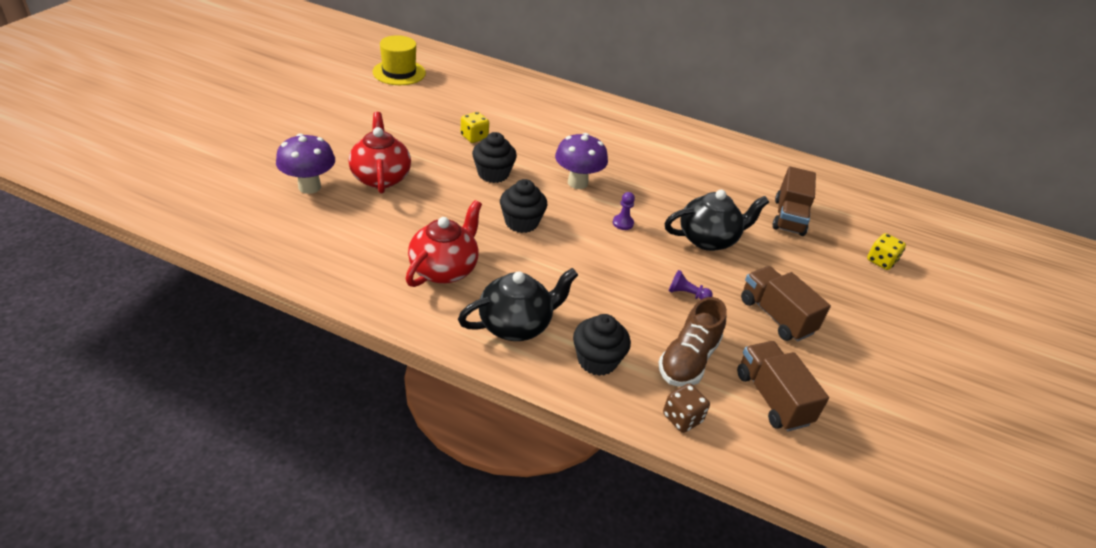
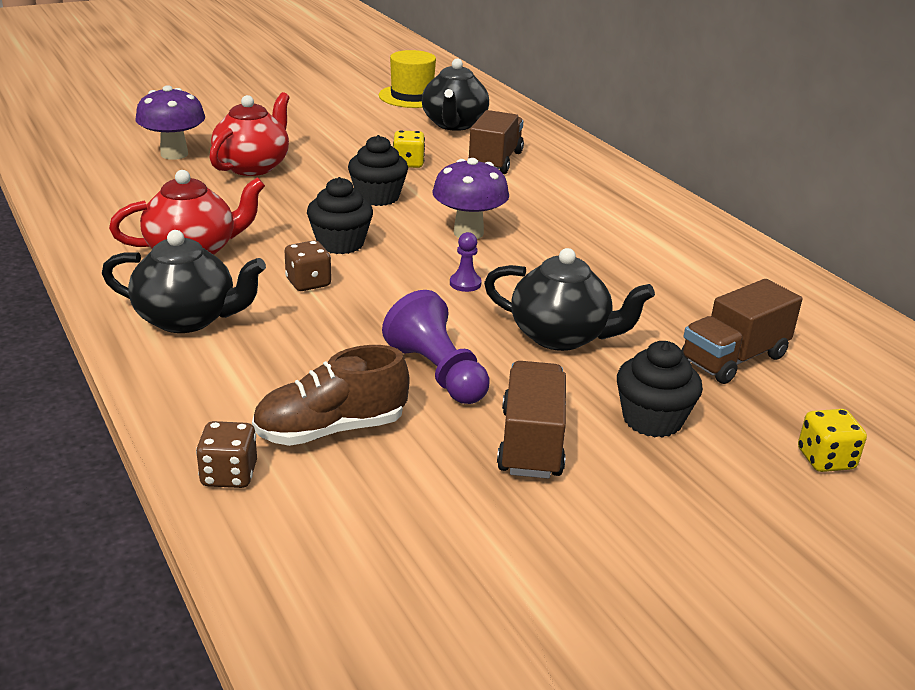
camera: 40 degrees right, 10 degrees down
black cupcake [573,314,631,376] -> black cupcake moved to [617,341,703,438]
purple pawn [669,270,713,300] -> purple pawn [382,290,490,404], size x1.95
brown truck [737,341,829,431] -> brown truck moved to [468,110,524,174]
none -> brown dice [285,240,331,291]
none -> black teapot [422,59,489,131]

